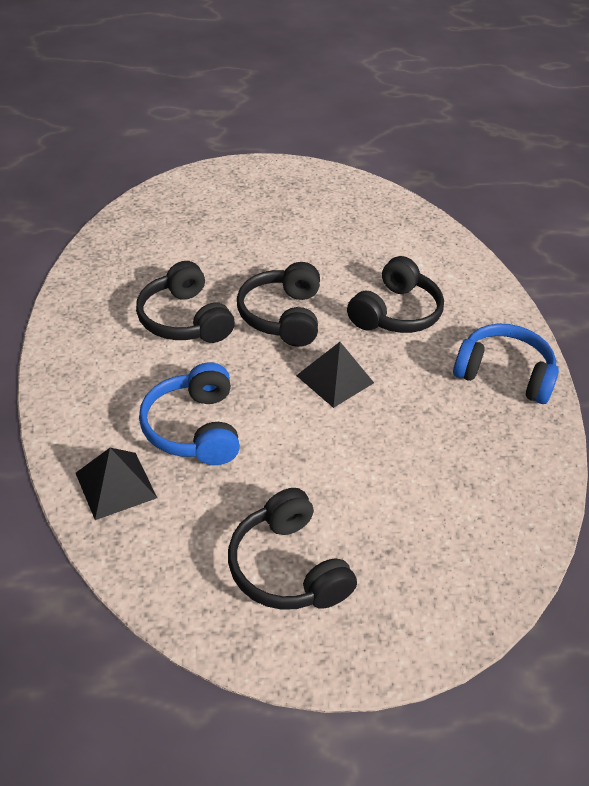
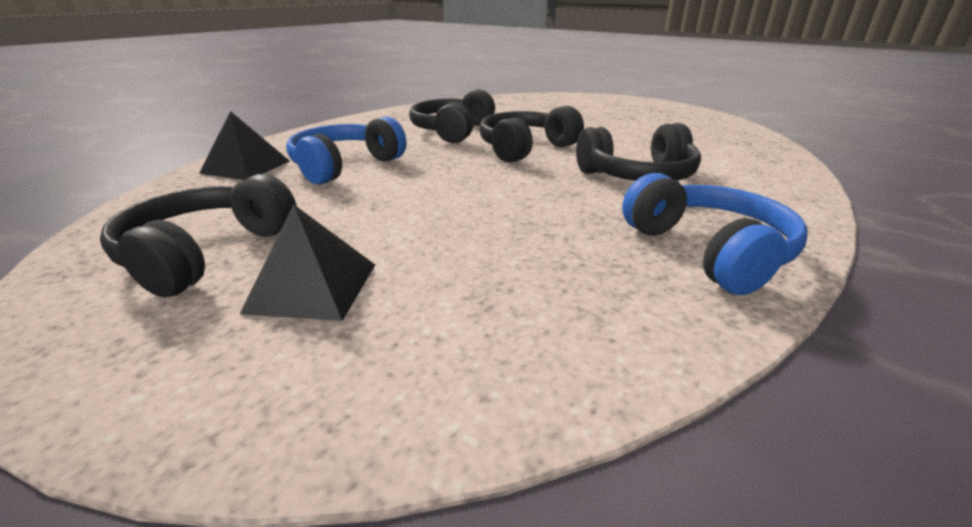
camera: 50 degrees right, 15 degrees down
black pyramid [296,342,374,408] -> black pyramid moved to [240,204,375,321]

